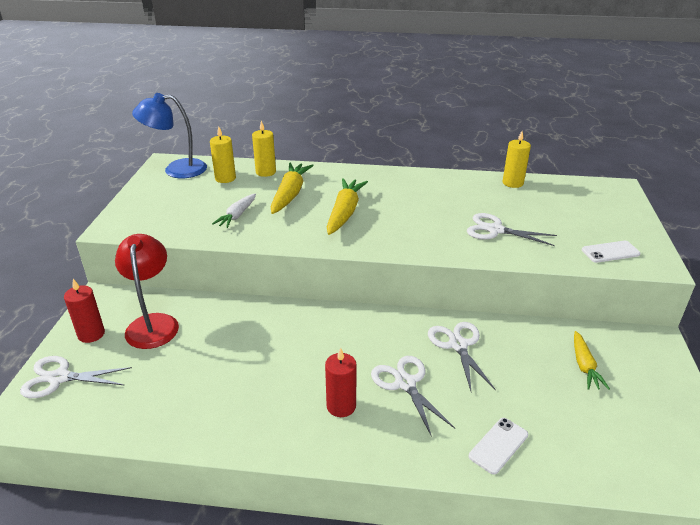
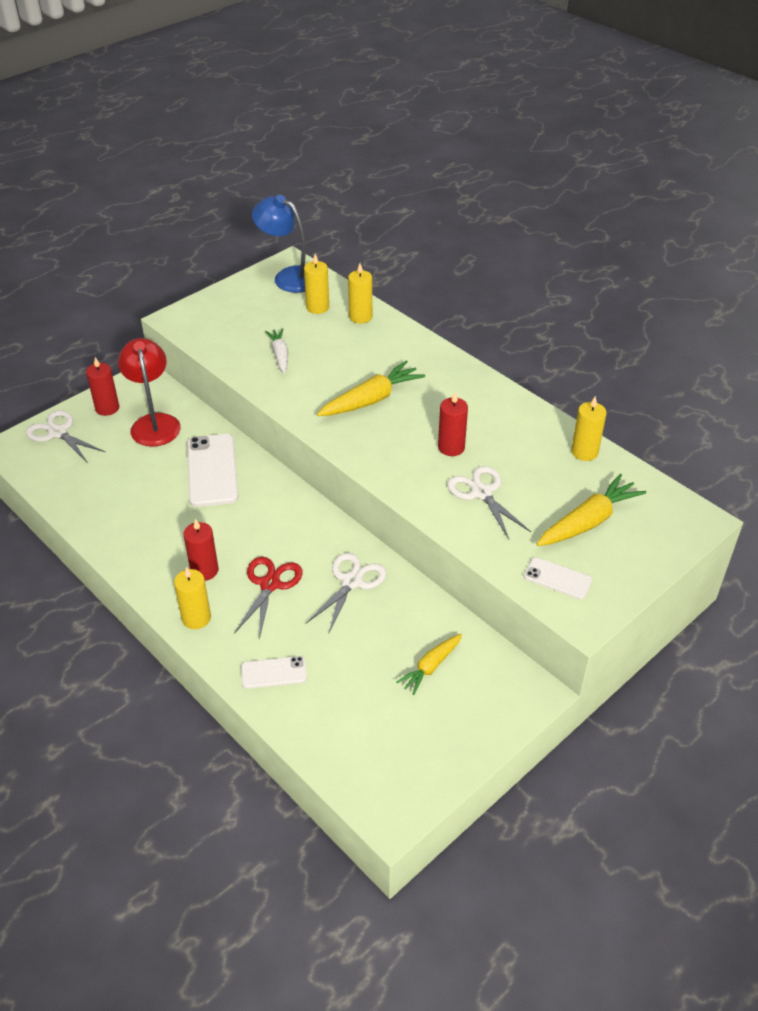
camera: 40 degrees right, 10 degrees up
red lamp [115,234,179,349] -> red lamp turned 45 degrees counterclockwise [118,338,181,447]
white carrot [212,194,256,228] -> white carrot turned 105 degrees clockwise [265,328,288,374]
yellow carrot [271,162,314,214] -> yellow carrot moved to [537,474,646,546]
white scissors [371,356,455,437] -> red scissors [234,557,303,639]
none -> yellow candle [174,567,211,629]
none -> white phone [187,434,238,507]
none -> red candle [438,392,468,456]

